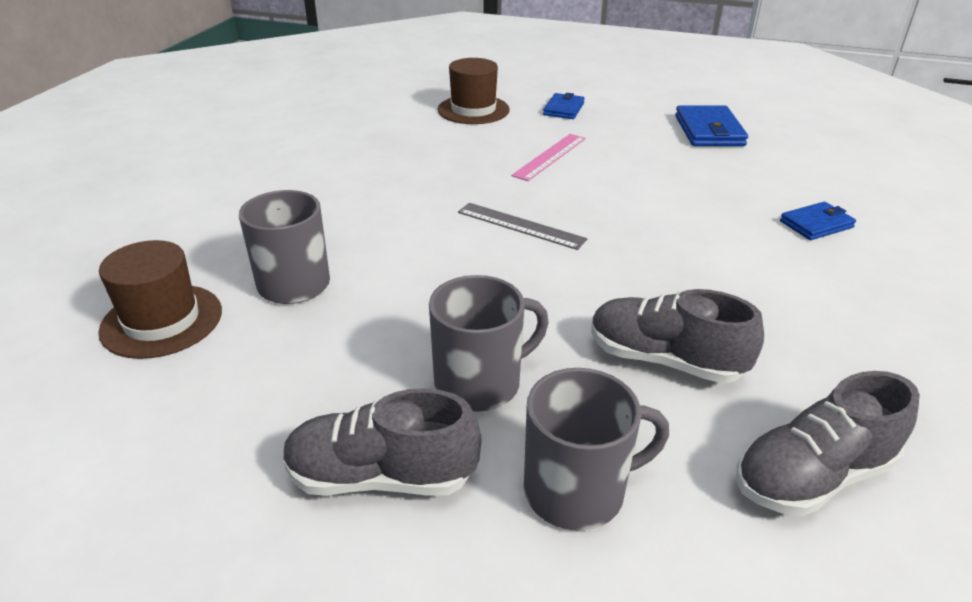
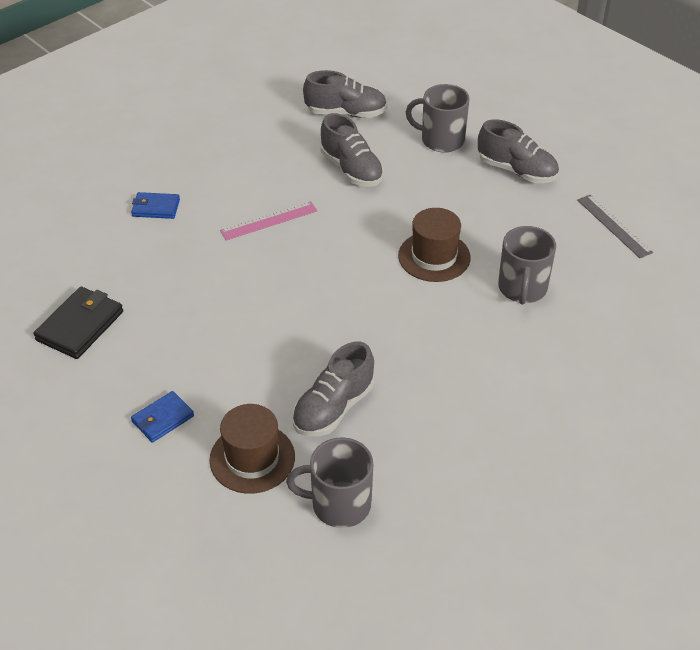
camera: 150 degrees left, 10 degrees up
brown hat [98,240,222,359] -> brown hat moved to [398,208,471,282]
grey mug [429,275,549,412] -> grey mug moved to [286,437,373,528]
grey ruler [458,203,587,250] -> grey ruler moved to [577,195,653,258]
pink ruler [511,134,586,181] -> pink ruler moved to [220,201,317,240]
blue wallet [675,106,748,146] -> black wallet [33,287,123,359]
none -> grey shoe [292,342,374,436]

